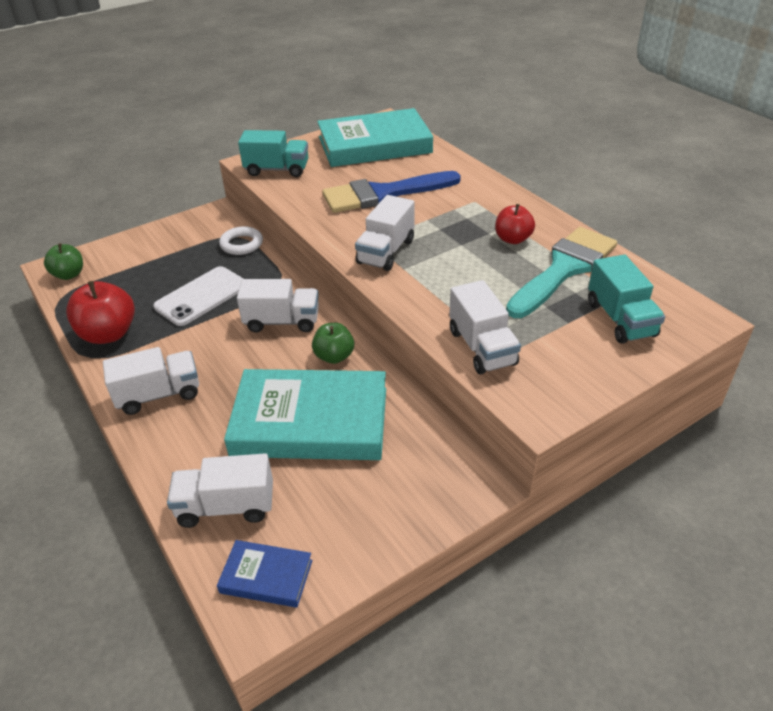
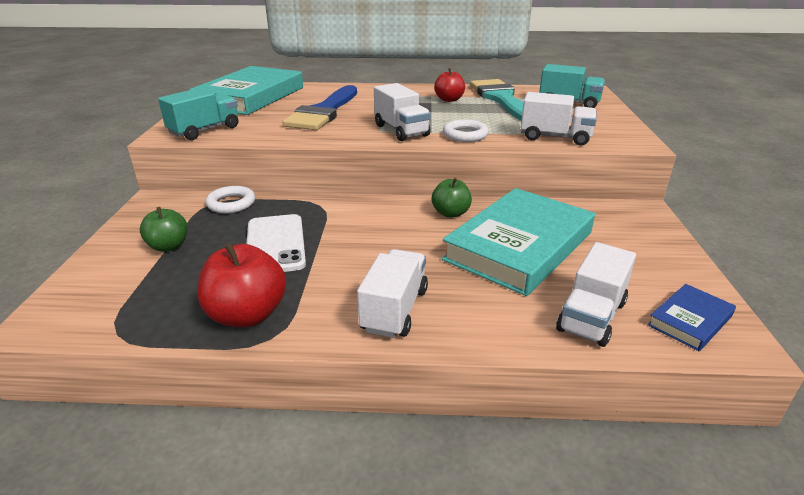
camera: 55 degrees left, 10 degrees down
green apple [44,243,83,280] -> green apple moved to [140,207,188,252]
white truck [237,279,319,333] -> none
none -> white ring [443,119,489,142]

